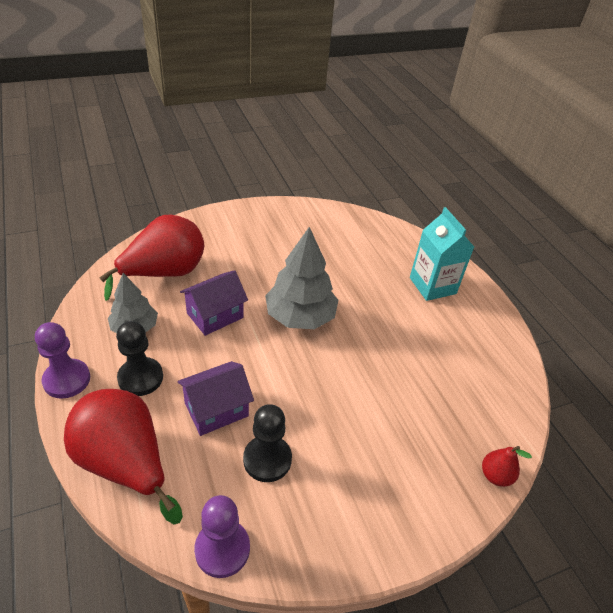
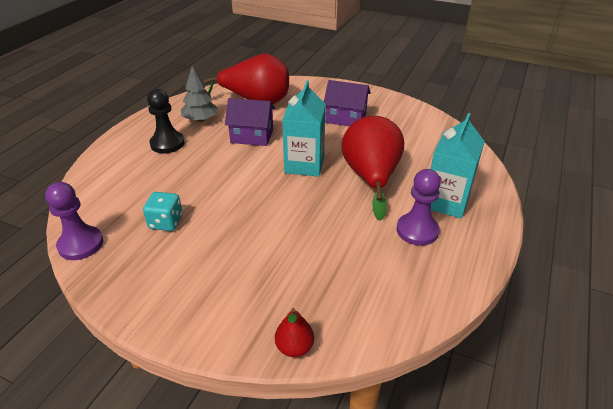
camera: 50 degrees right, 5 degrees down
purple pawn [35,322,90,399] -> purple pawn moved to [397,169,441,246]
red pear [64,389,183,524] -> red pear moved to [342,116,404,221]
purple house [177,361,254,436] -> purple house moved to [324,80,371,126]
black pawn [243,404,292,482] -> turquoise dice [143,192,183,231]
grey tree [265,227,338,329] -> turquoise carton [282,80,326,177]

